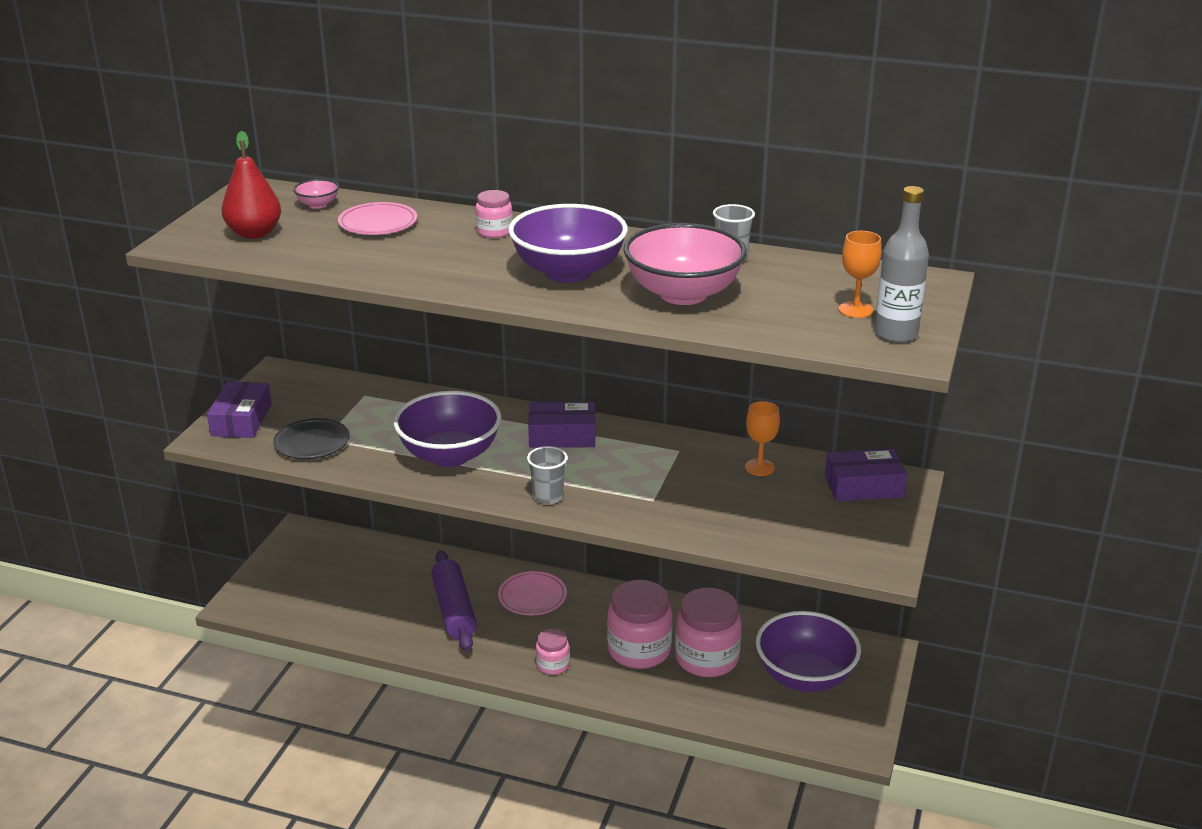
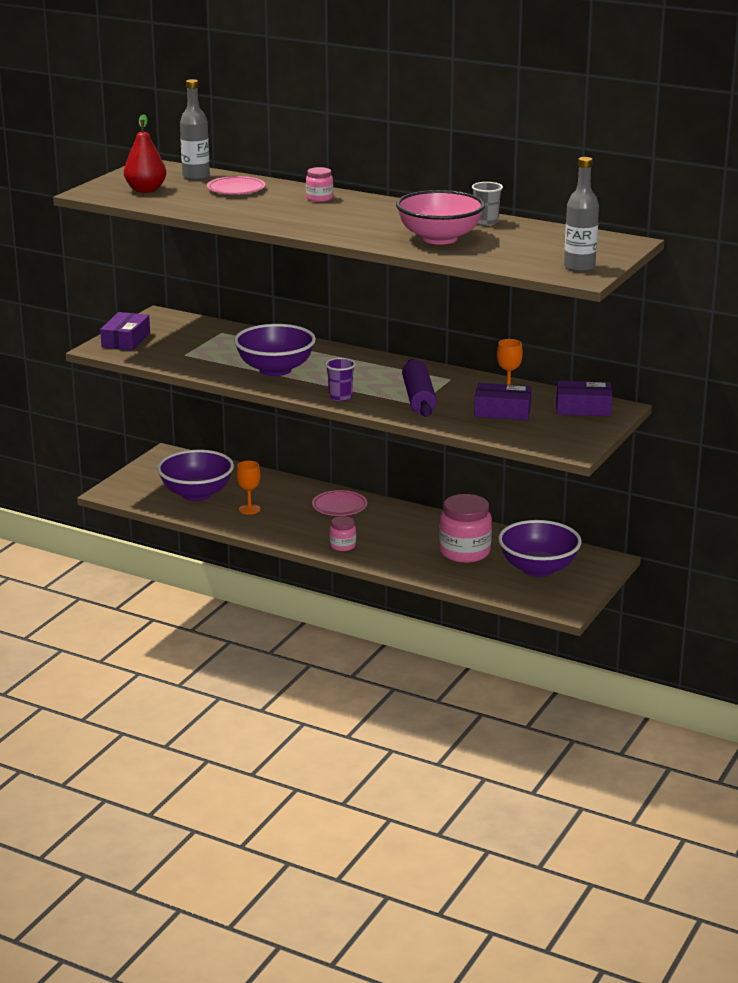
camera: 10 degrees right, 5 degrees down
black plate [273,418,350,459] -> none
pink bowl [293,179,339,209] -> grey bottle [180,79,210,180]
purple rolling pin [431,551,477,651] -> purple rolling pin moved to [402,358,437,417]
purple bowl [508,204,628,282] -> purple bowl moved to [157,450,234,501]
grey cup [527,446,568,505] -> purple cup [325,358,356,401]
purple box [528,402,595,448] -> purple box moved to [474,383,532,420]
pink jar [607,580,672,669] -> none
orange goblet [839,231,882,318] -> orange goblet moved to [237,461,260,515]

